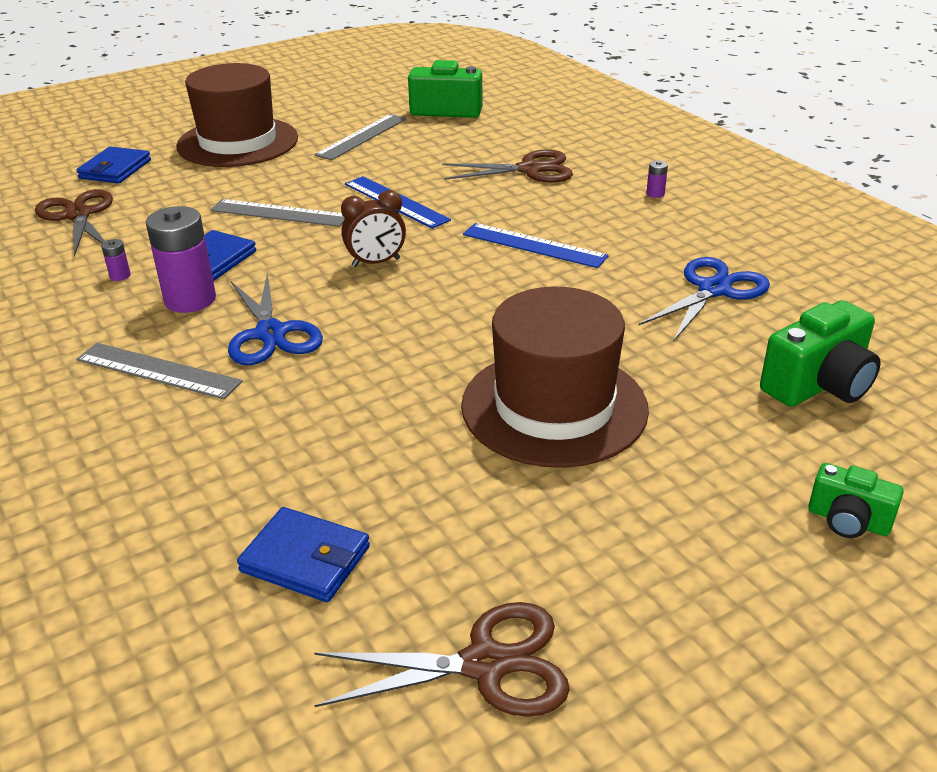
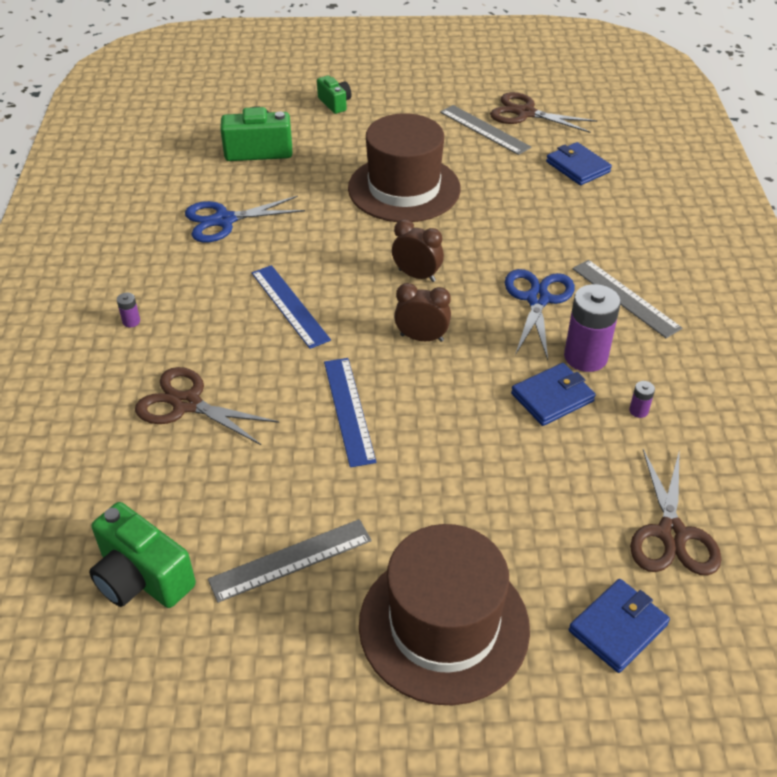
camera: 150 degrees left, 10 degrees up
grey ruler [210,199,345,227] -> grey ruler moved to [440,105,531,155]
none -> brown clock [392,219,444,282]

